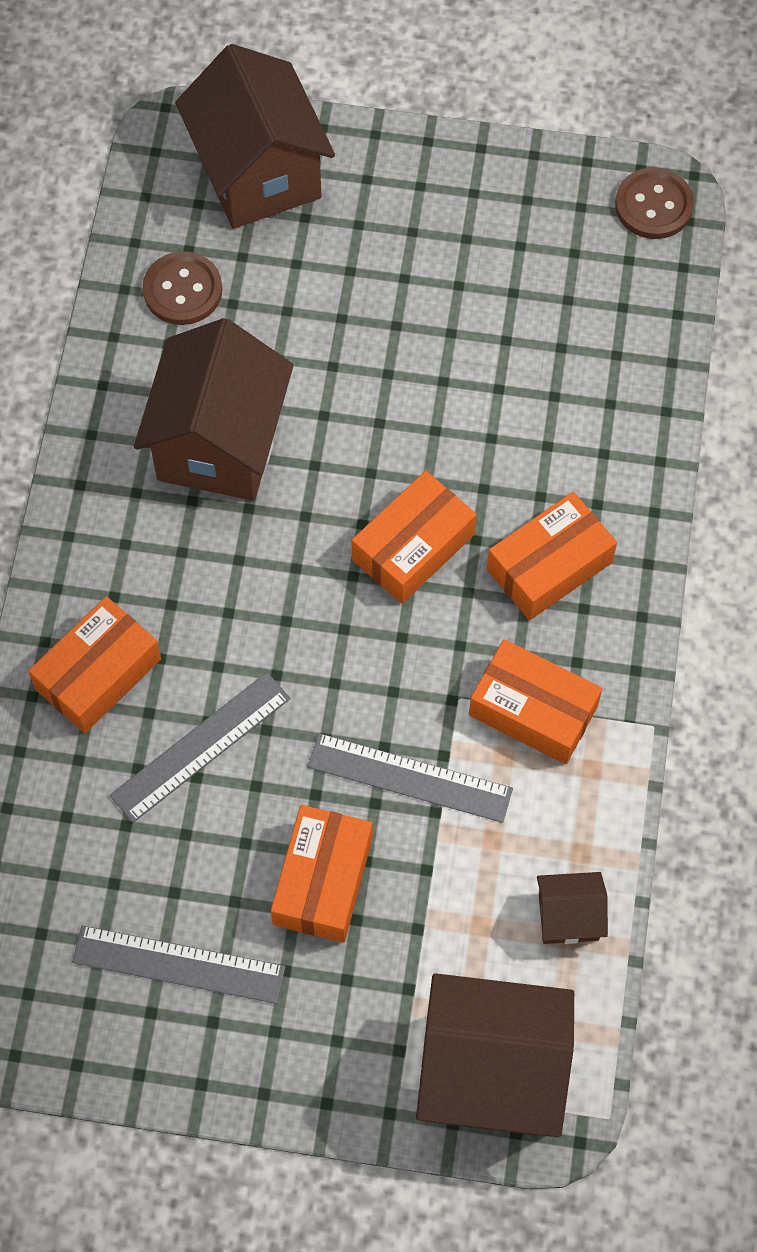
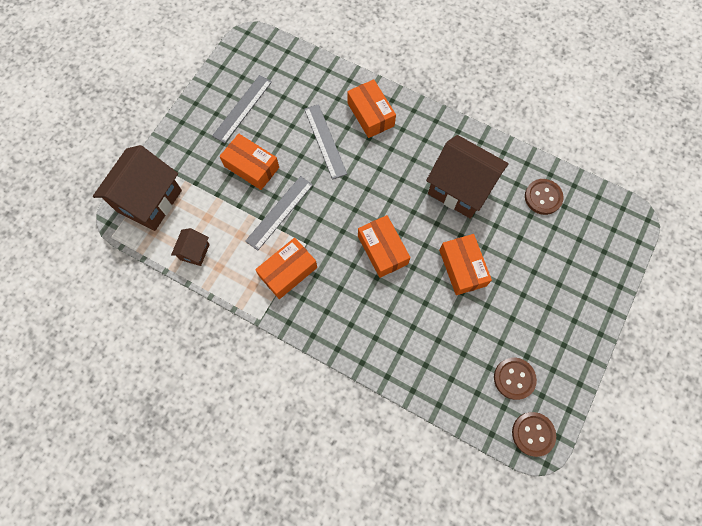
camera: 110 degrees right, 5 degrees up
brown house [175,44,335,229] -> none
orange box [487,492,617,620] -> orange box moved to [439,234,492,295]
none -> brown button [494,358,537,400]

